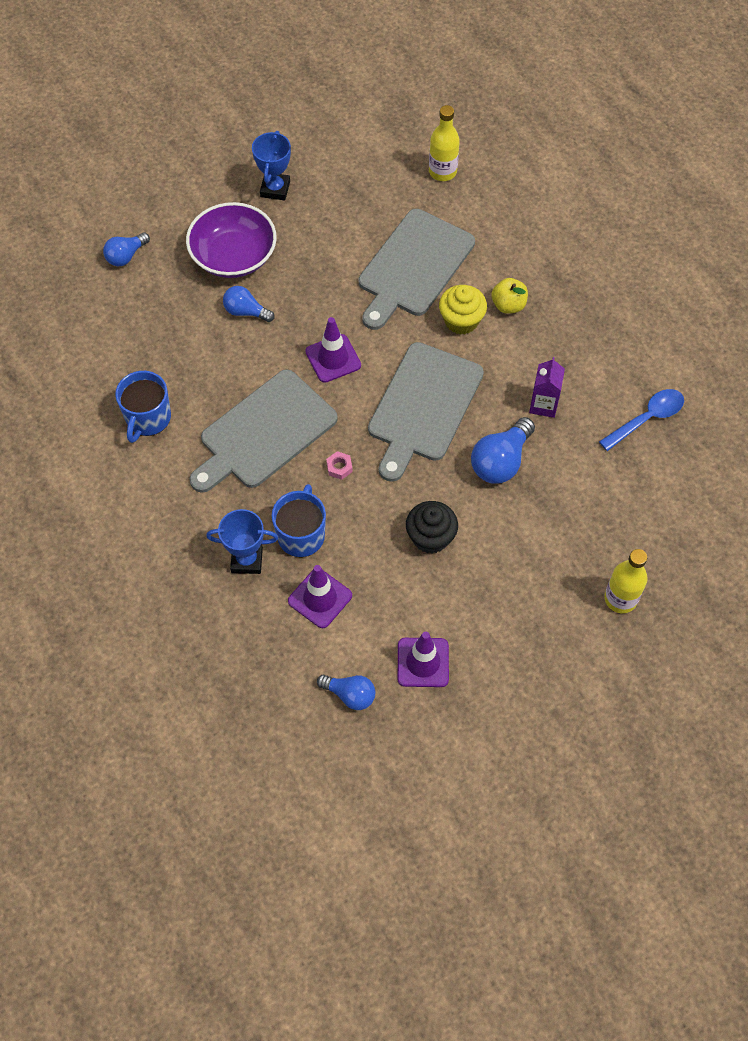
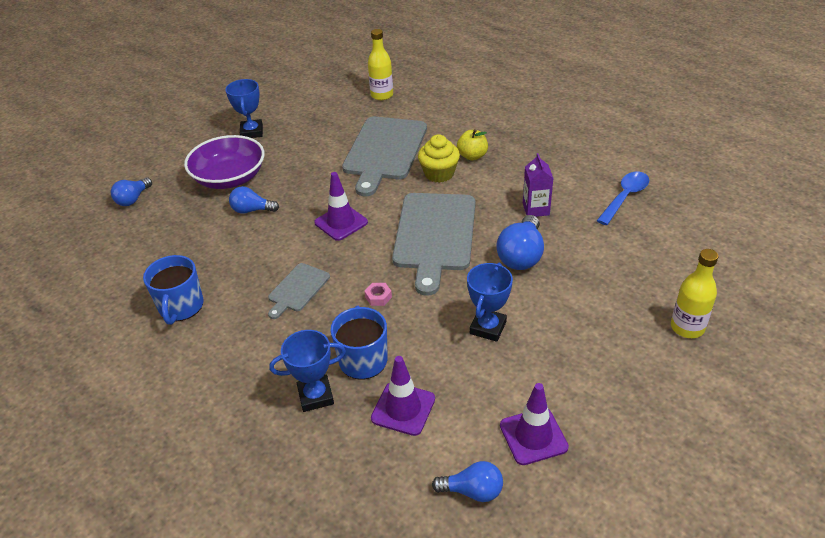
camera: 15 degrees left, 20 degrees down
grey cutting board [189,370,338,493] -> grey cutting board [268,263,330,319], size x0.49
black cupcake [406,501,458,554] -> blue trophy [467,263,513,342]

